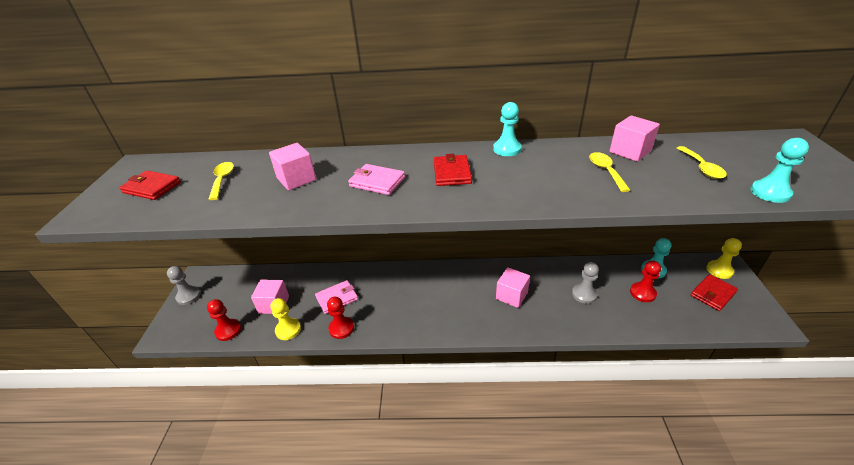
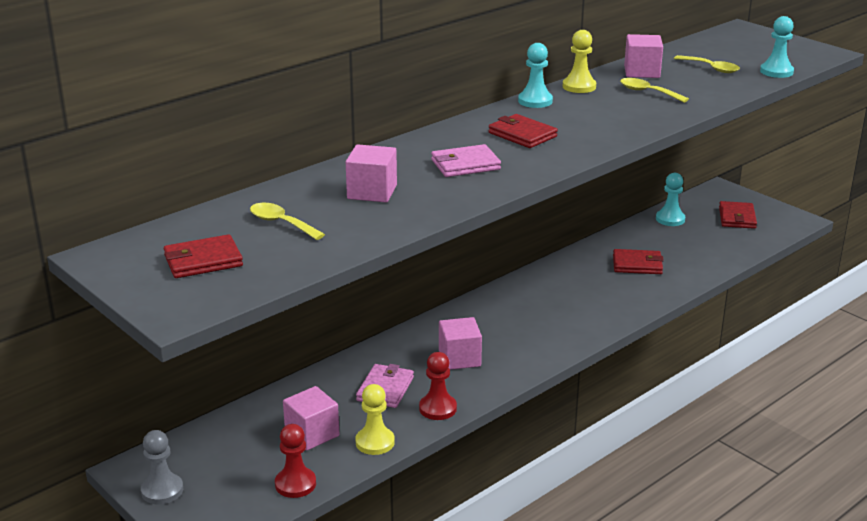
camera: 45 degrees left, 10 degrees down
pink cube [496,267,530,308] -> pink cube moved to [439,317,482,370]
grey pawn [572,262,599,304] -> red wallet [613,249,664,274]
red pawn [630,260,661,302] -> none
yellow pawn [706,238,742,279] -> yellow pawn moved to [563,30,596,93]

